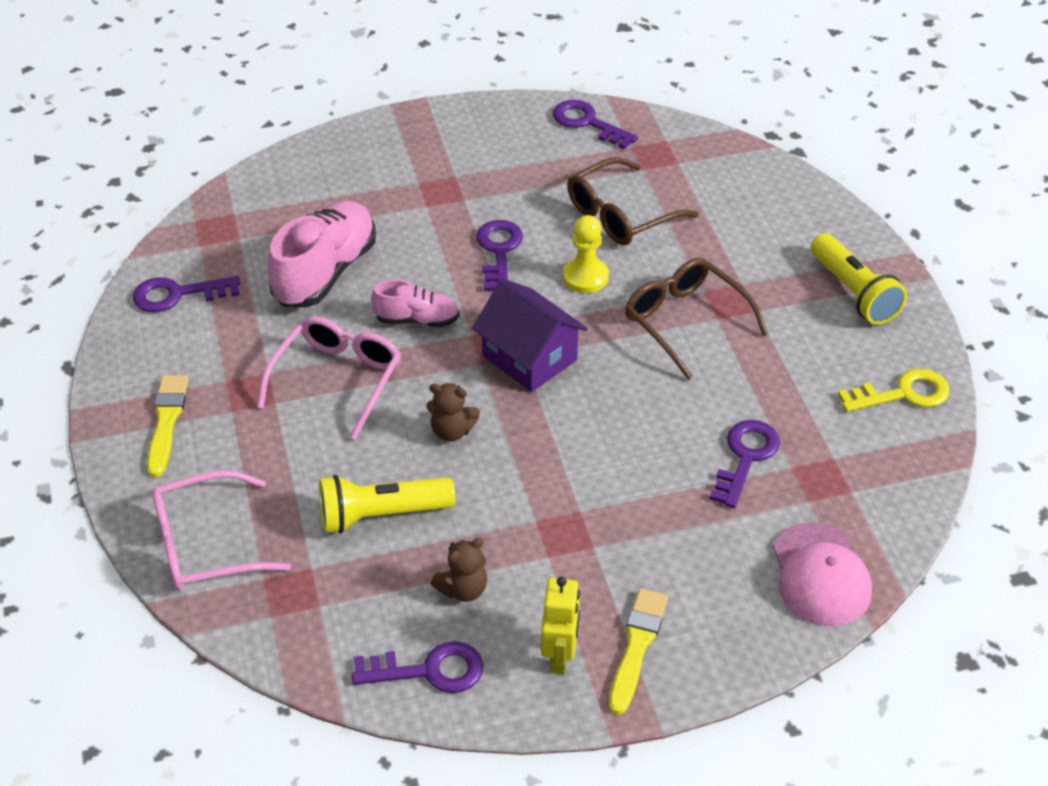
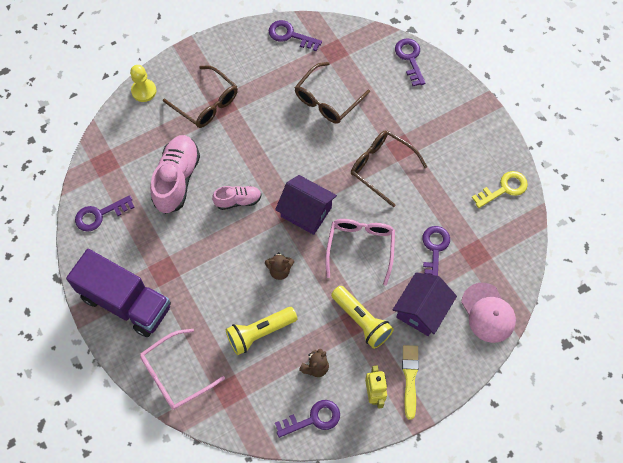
camera: 15 degrees left, 20 degrees up
yellow brush [147,375,189,477] -> purple truck [66,249,171,337]
pink glasses [257,316,401,440] -> pink glasses moved to [325,219,395,286]
purple key [476,220,523,291] -> purple key moved to [395,38,425,86]
yellow pawn [563,215,609,293] -> yellow pawn moved to [130,65,156,102]
yellow flashlight [811,233,907,325] -> yellow flashlight moved to [331,286,394,349]
none -> brown glasses [163,65,238,128]
none -> purple house [393,272,457,336]

